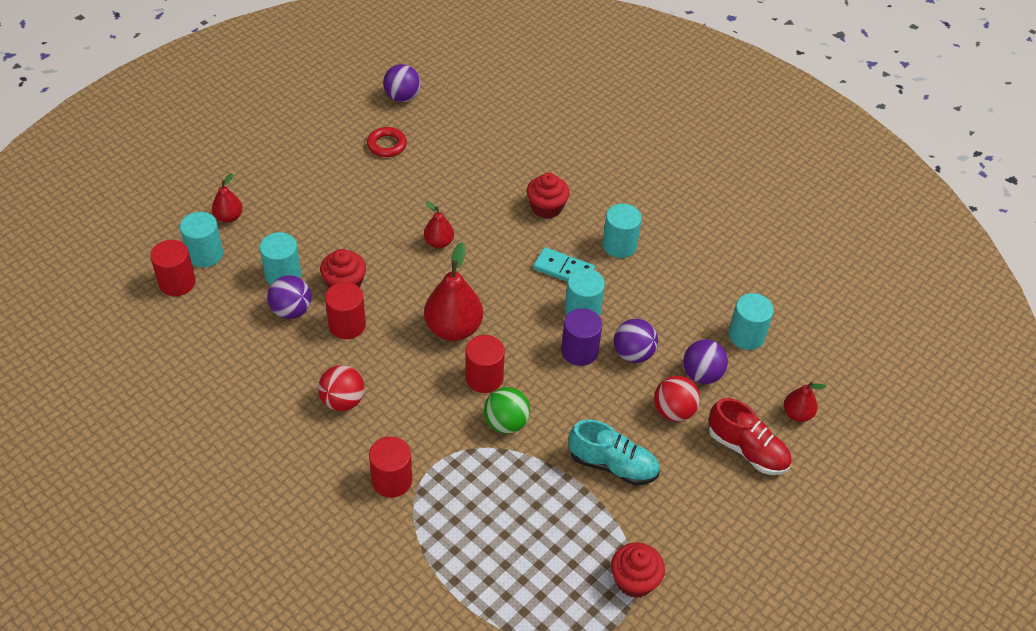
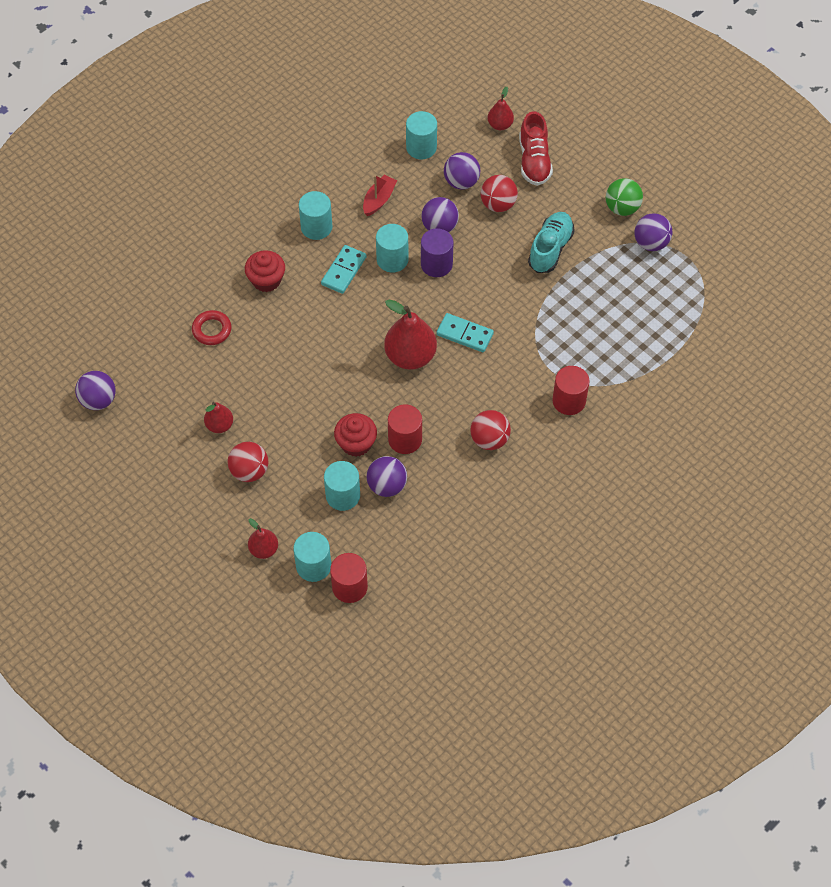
camera: 85 degrees left, 10 degrees up
red ring [367,127,407,157] -> red ring moved to [192,310,232,345]
red pear [424,201,454,248] -> red pear moved to [204,402,233,433]
red cylinder [465,335,505,393] -> turquoise domino [436,313,494,352]
green ball [484,387,530,434] -> green ball moved to [606,178,643,216]
red cupcake [611,543,665,598] -> purple ball [634,213,672,251]
red shoe [709,398,792,475] -> red shoe turned 135 degrees clockwise [519,111,553,186]
none -> red ball [228,442,268,482]
none -> red boat [363,175,397,216]

